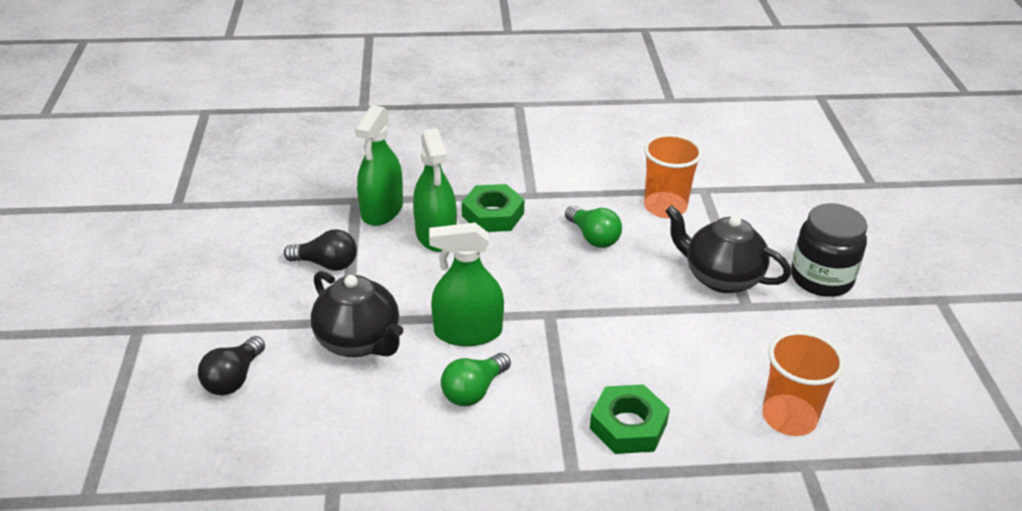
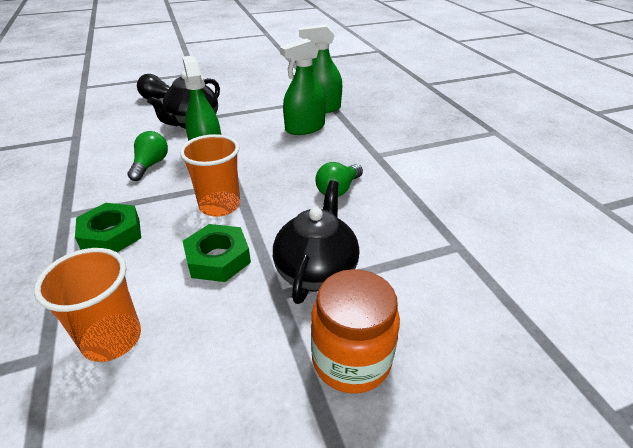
camera: 75 degrees right, 0 degrees up
black light bulb [284,229,357,271] -> none
green light bulb [441,353,511,406] -> green light bulb turned 75 degrees clockwise [127,131,168,181]
green nut [462,184,524,232] -> green nut moved to [183,224,251,282]
orange cup [644,134,703,218] -> orange cup moved to [180,134,240,217]
black jar [791,203,868,297] -> orange jar [311,269,400,394]

